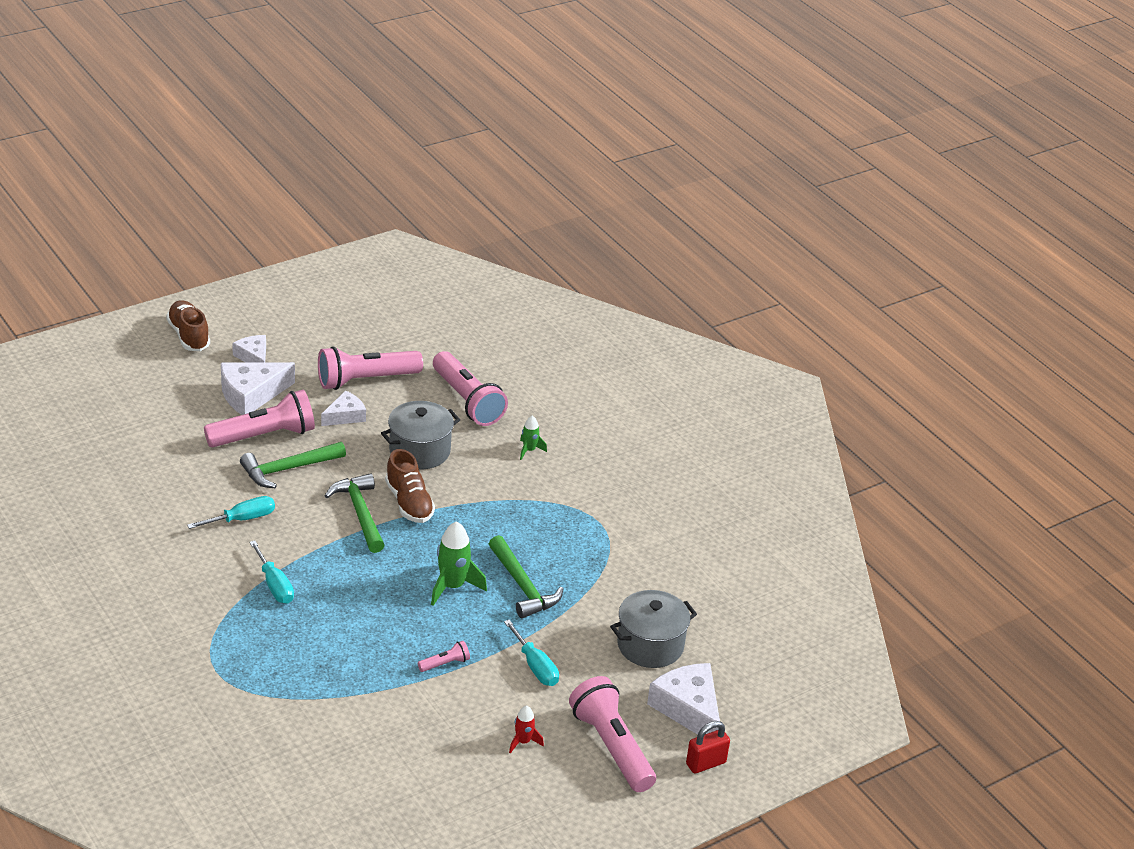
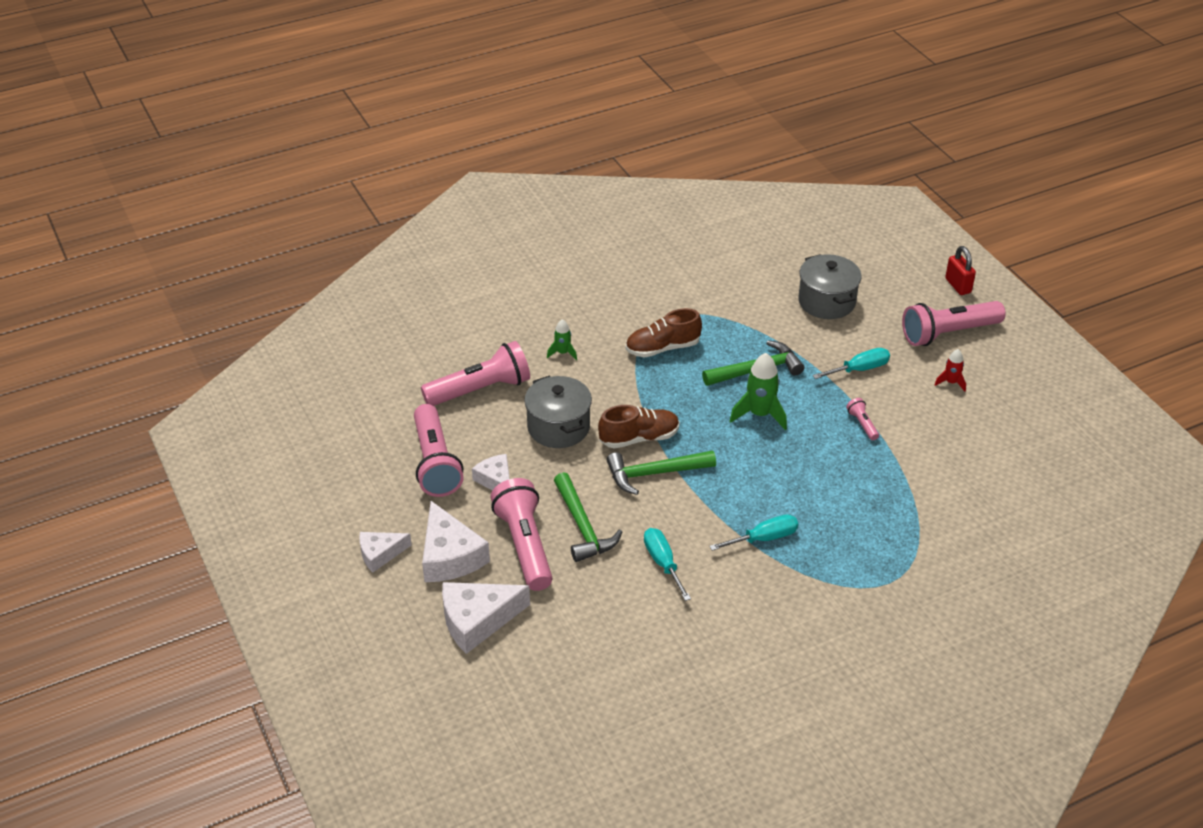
camera: 80 degrees left, 5 degrees up
brown shoe [166,300,210,351] -> brown shoe moved to [626,308,702,358]
white cheese [647,663,720,735] -> white cheese moved to [442,582,530,654]

